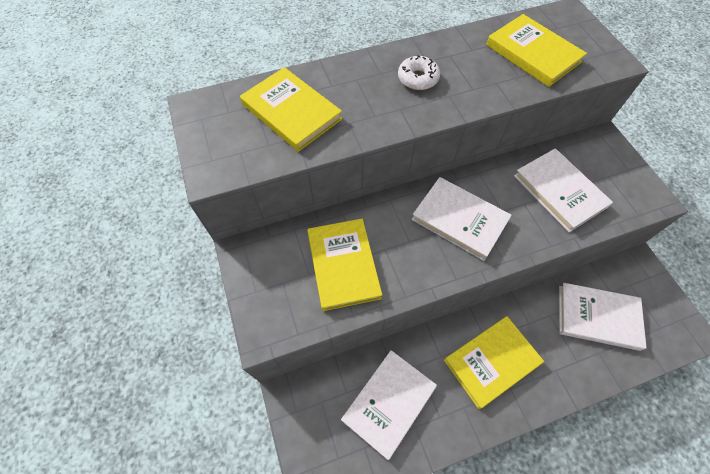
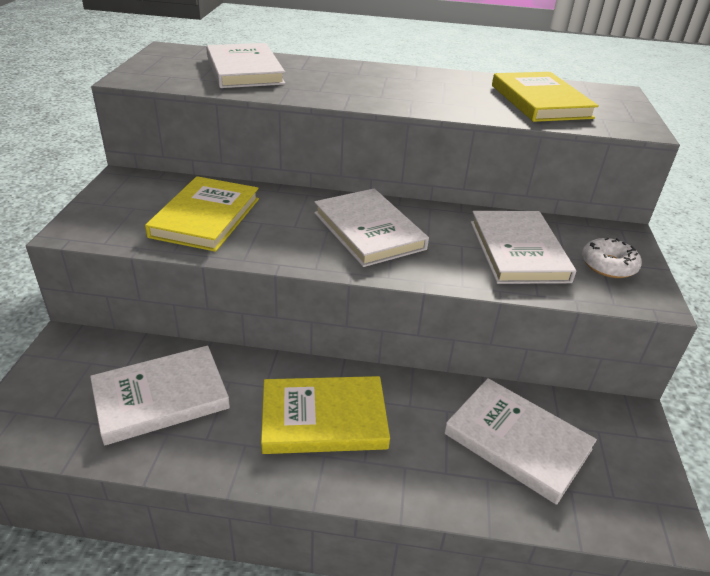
camera: 25 degrees right, 25 degrees down
yellow book [240,67,342,152] -> white book [206,43,285,88]
white donut [398,55,440,90] -> white donut moved to [582,238,642,278]

